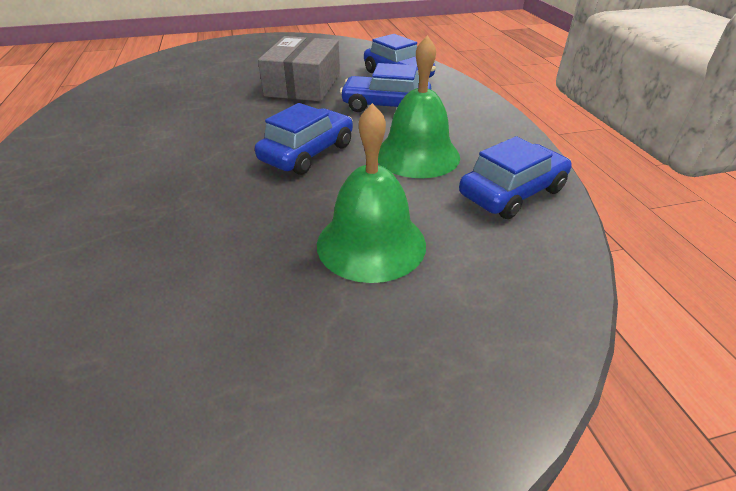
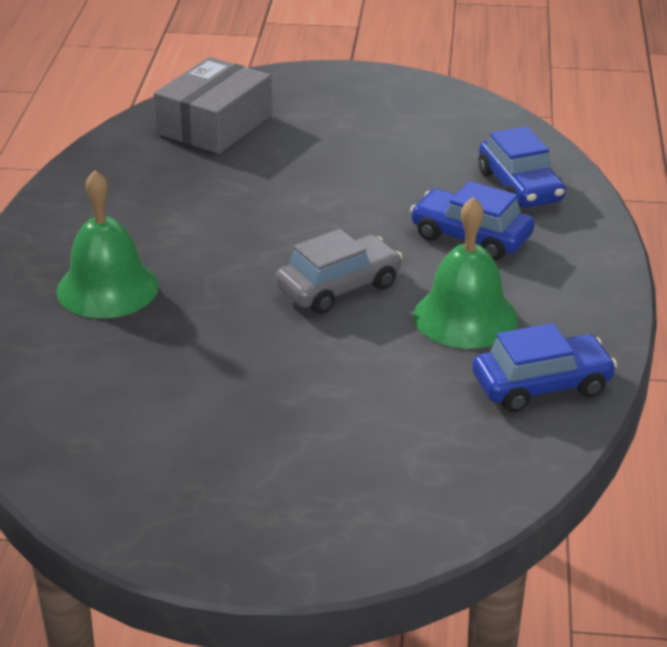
camera: 20 degrees right, 5 degrees down
blue car [255,103,353,175] -> grey car [276,229,402,314]
grey box [258,36,340,101] -> grey box moved to [154,57,272,154]
green bell [317,103,426,283] -> green bell moved to [56,170,159,318]

